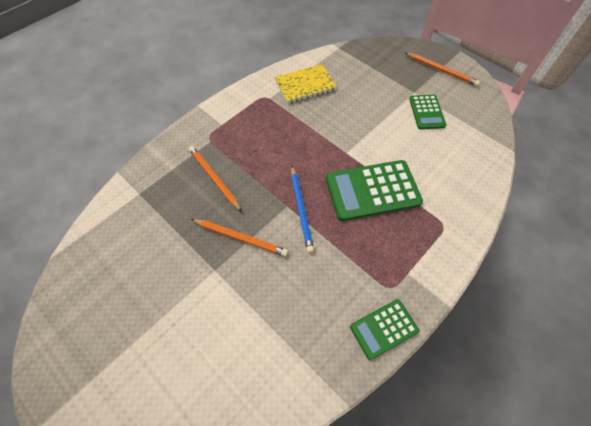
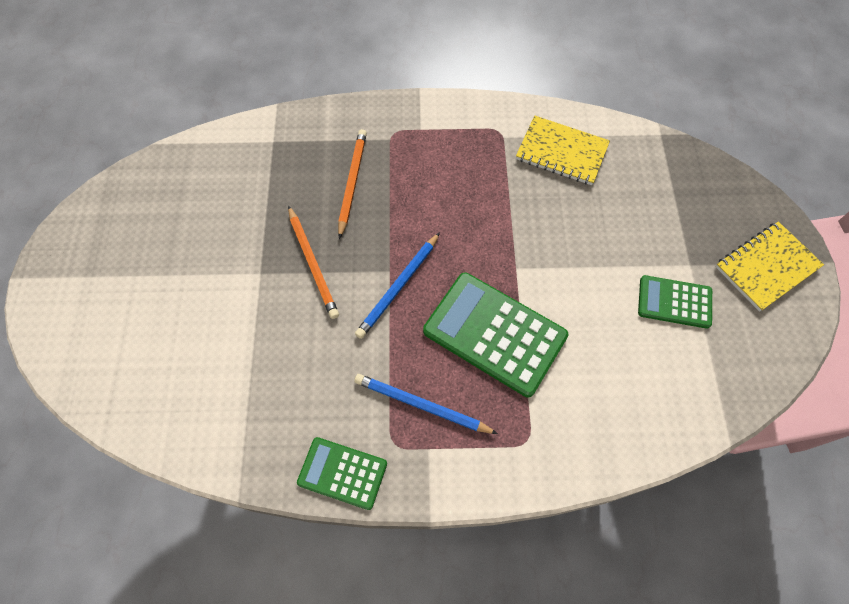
camera: 45 degrees right, 5 degrees up
orange pencil [405,53,480,86] -> yellow notebook [716,222,824,312]
green calculator [409,95,446,129] -> green calculator turned 60 degrees clockwise [638,275,712,329]
none -> blue pencil [354,374,498,434]

